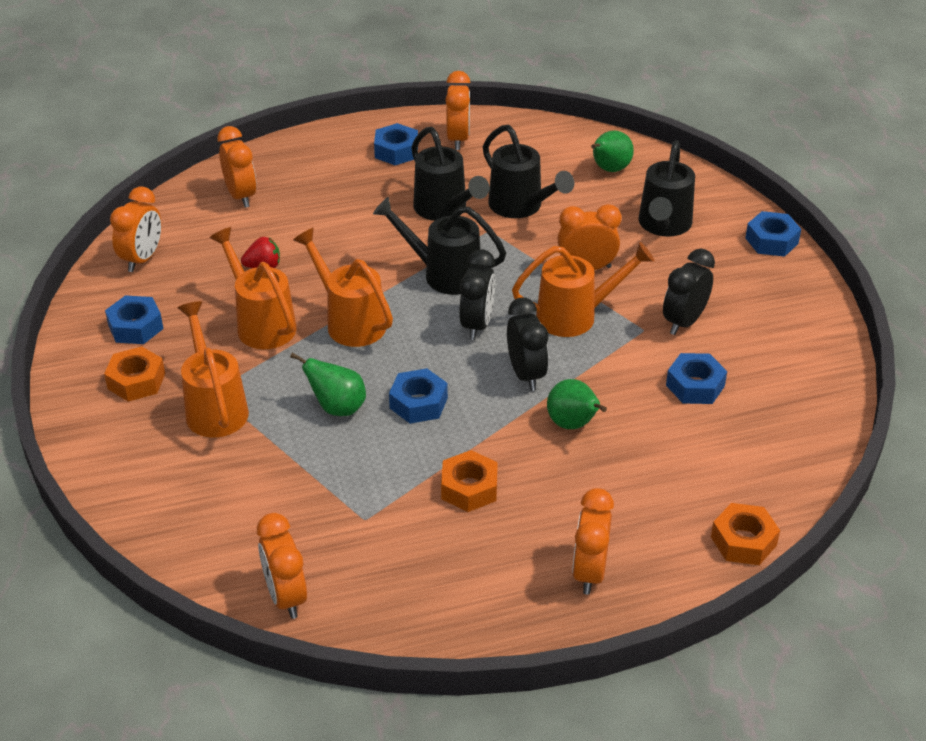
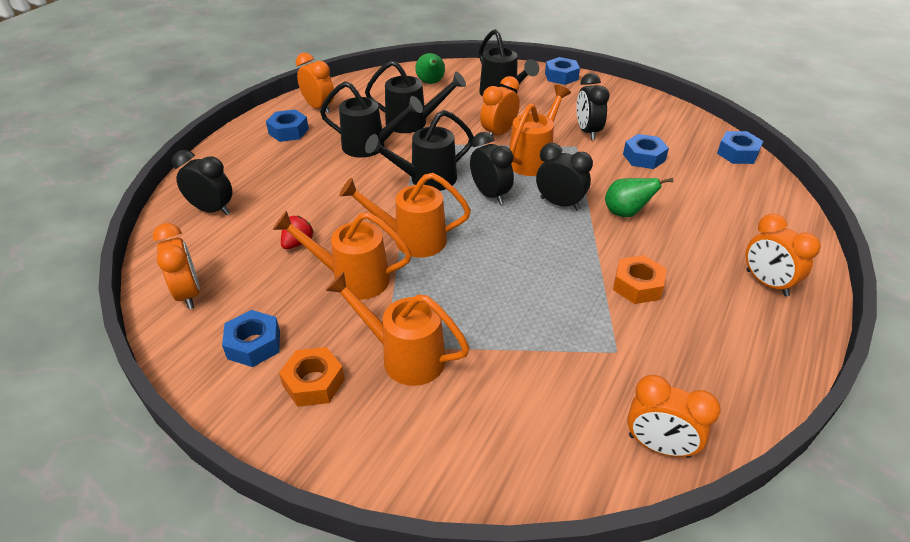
camera: 45 degrees left, 0 degrees up
orange clock [217,126,257,208] -> black clock [172,150,232,215]
green pear [290,353,366,416] -> none
blue nut [389,368,448,424] -> blue nut moved to [717,131,763,164]
orange nut [711,503,780,565] -> none

